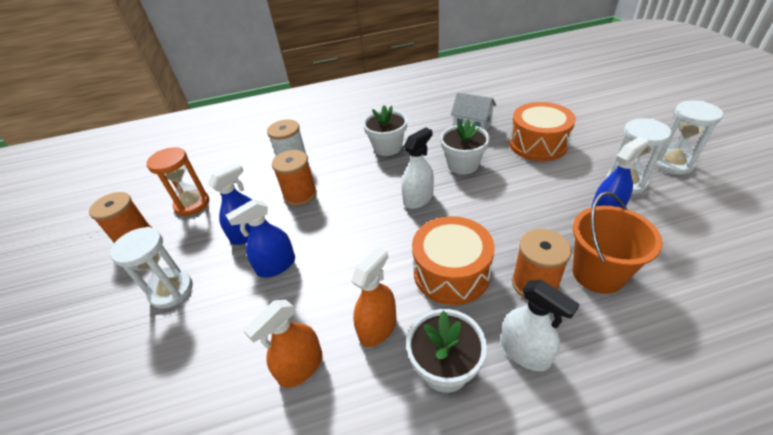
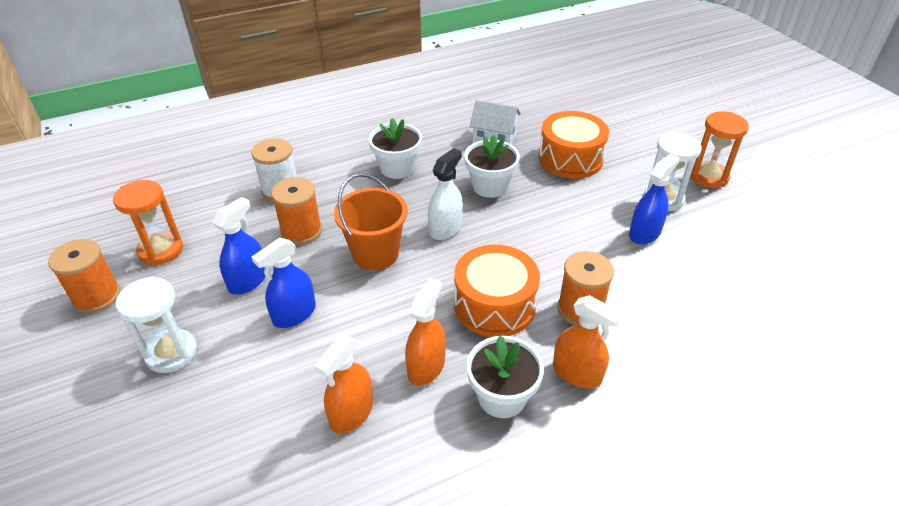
camera: 15 degrees left, 0 degrees up
white spray bottle [501,280,580,371] -> orange spray bottle [553,295,623,389]
orange bucket [572,192,663,294] -> orange bucket moved to [334,173,408,270]
white hourglass [655,101,723,175] -> orange hourglass [690,112,749,188]

